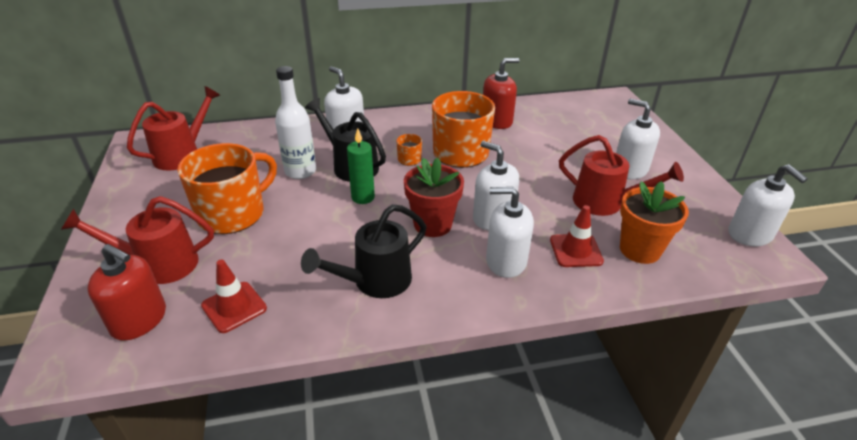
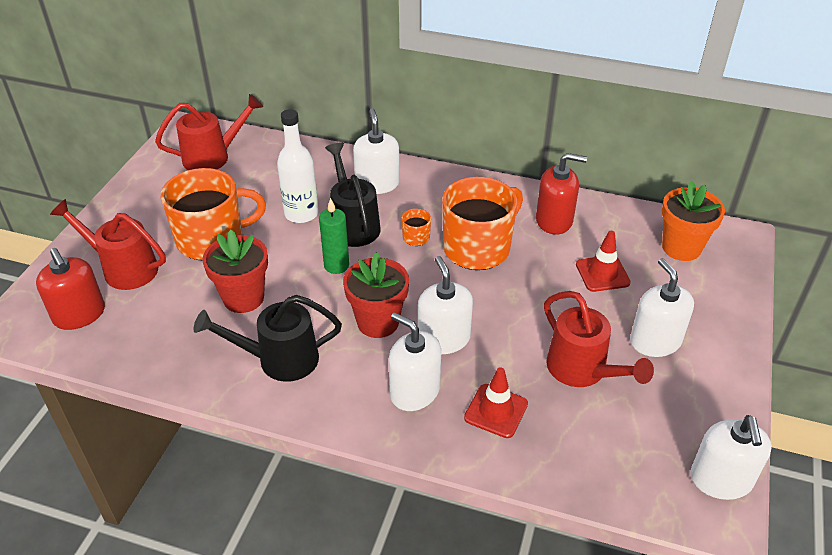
camera: 30 degrees right, 5 degrees up
red traffic cone [201,260,267,333] -> red traffic cone moved to [576,231,631,292]
orange flower pot [620,181,689,264] -> orange flower pot moved to [662,181,725,261]
none -> red flower pot [202,230,268,313]

